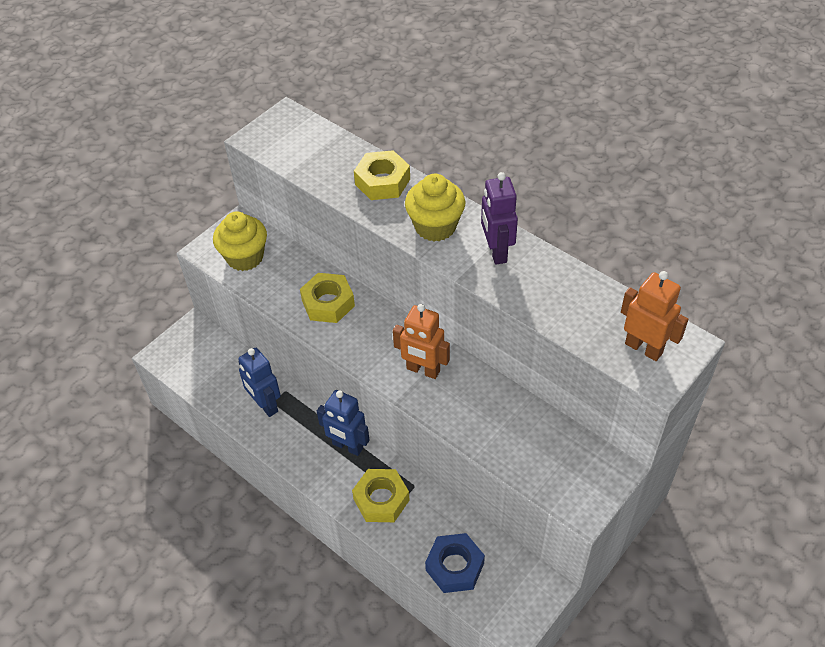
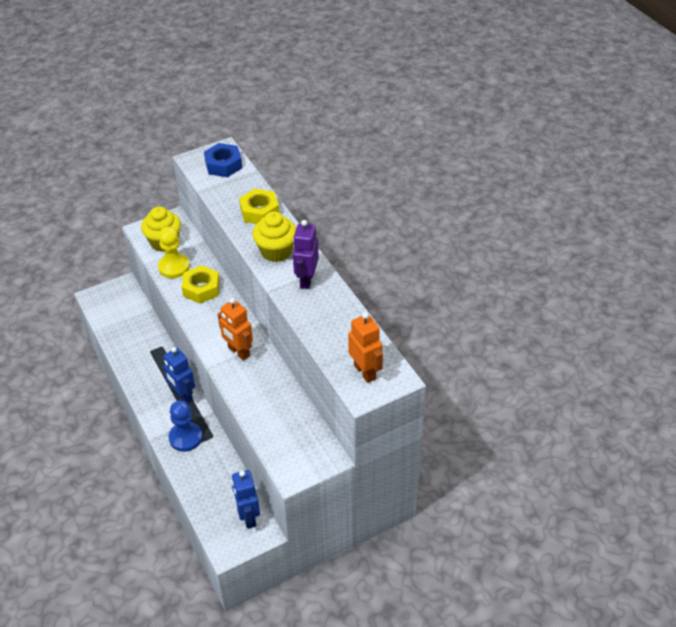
camera: 20 degrees right, 5 degrees down
blue robot [238,348,281,417] -> blue robot moved to [232,470,260,529]
yellow nut [352,469,410,522] -> blue pawn [169,400,203,452]
blue nut [425,533,485,593] -> blue nut moved to [204,143,242,177]
none -> yellow pawn [158,227,190,278]

